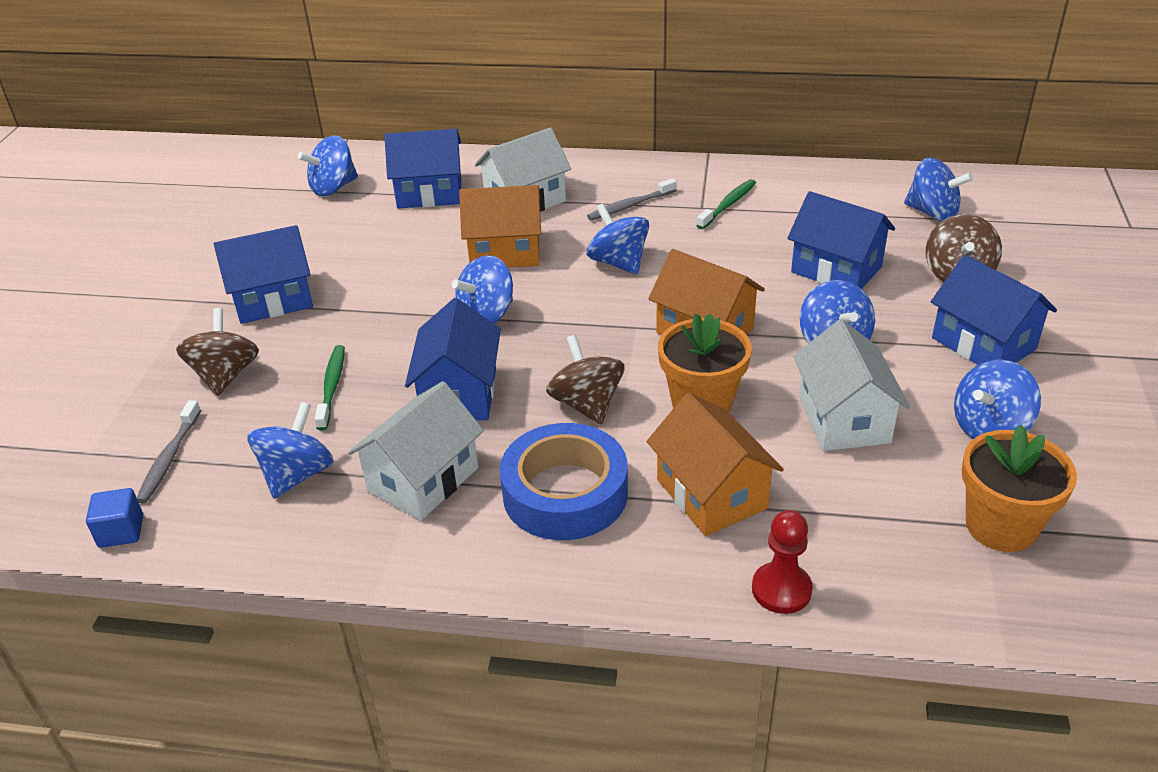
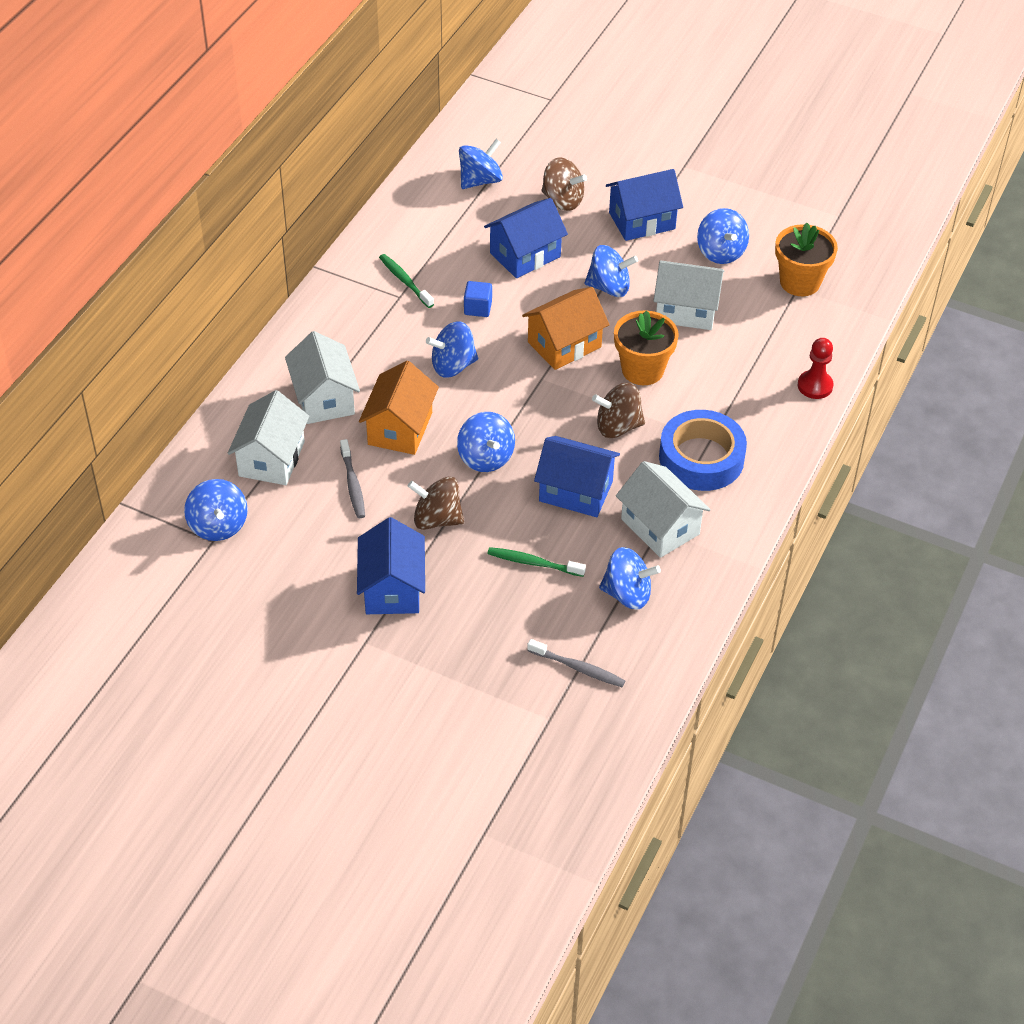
camera: 75 degrees left, 10 degrees up
blue cube [86,488,143,548] -> blue cube moved to [464,281,492,317]
brown spinning top [176,308,259,396] -> brown spinning top moved to [408,477,464,530]
blue spinning top [247,402,334,499] -> blue spinning top turned 150 degrees clockwise [599,547,661,610]
blue house [384,129,461,209] -> white house [228,390,309,485]
grey toothbrush [587,178,677,220] -> grey toothbrush moved to [340,439,365,518]
orange house [647,393,784,536] -> none

